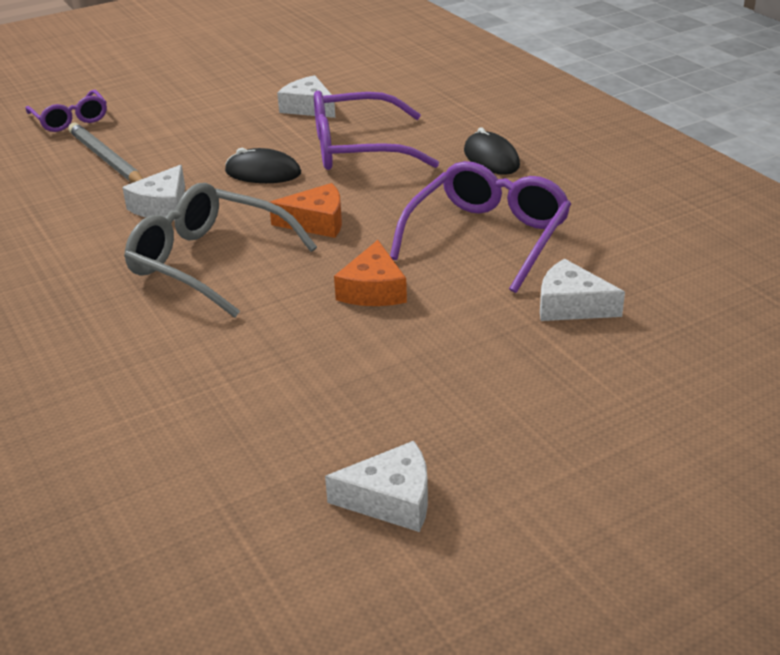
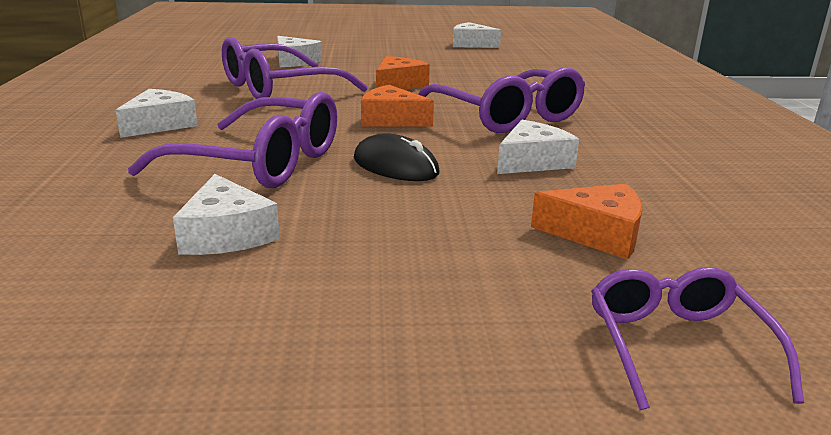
camera: 155 degrees left, 10 degrees down
grey pencil [68,123,143,183] -> orange cheese [531,184,643,260]
grey glasses [124,183,317,318] -> purple glasses [418,67,585,133]
black mouse [464,127,520,175] -> white cheese [116,89,198,138]

